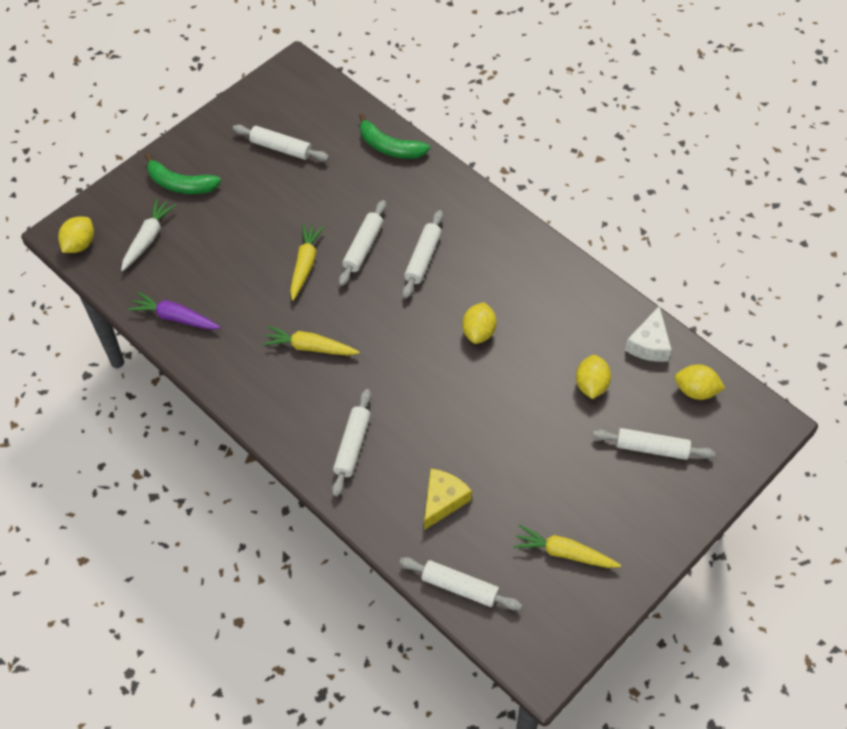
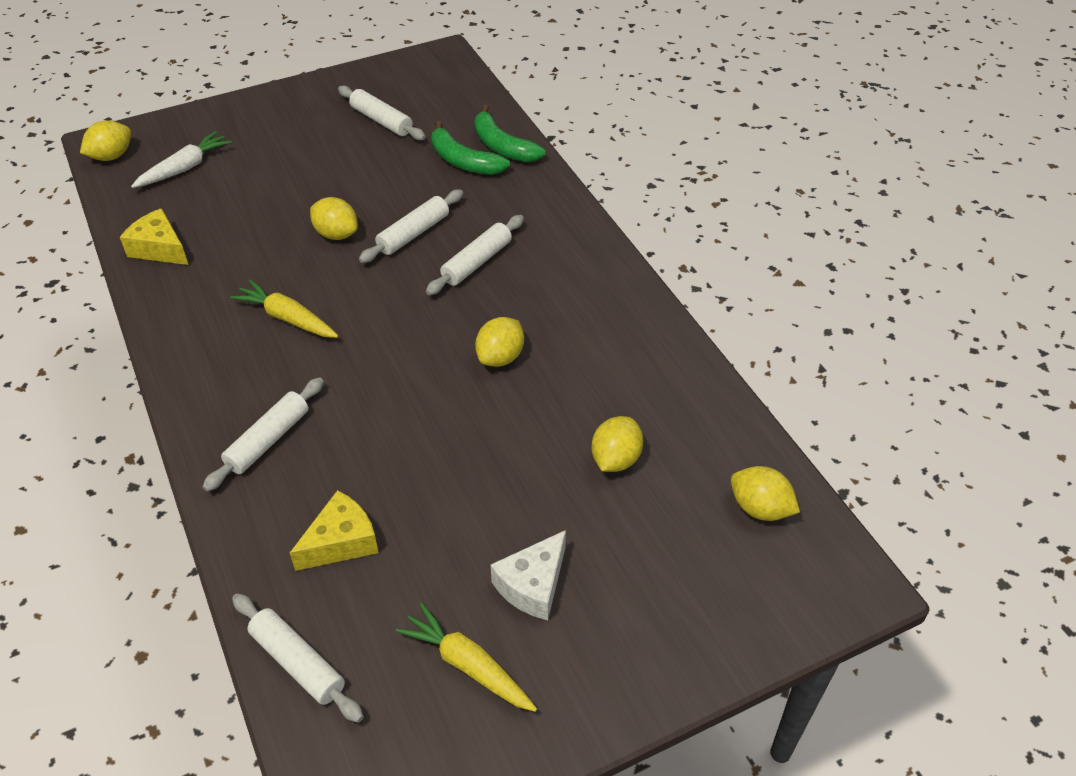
camera: 20 degrees right, 10 degrees down
purple carrot [128,292,221,330] -> yellow cheese [120,208,189,265]
green banana [145,153,221,194] -> green banana moved to [432,121,510,175]
yellow carrot [290,223,324,301] -> yellow lemon [310,197,358,240]
white rolling pin [592,428,715,460] -> none
white cheese [625,306,672,362] -> white cheese moved to [491,530,566,620]

